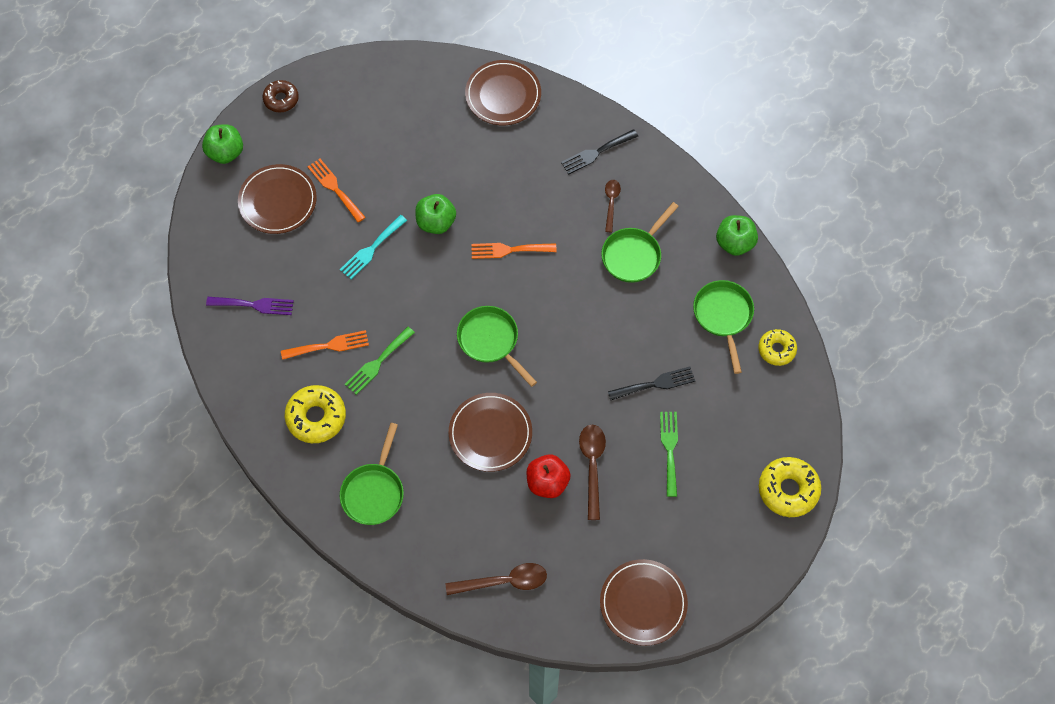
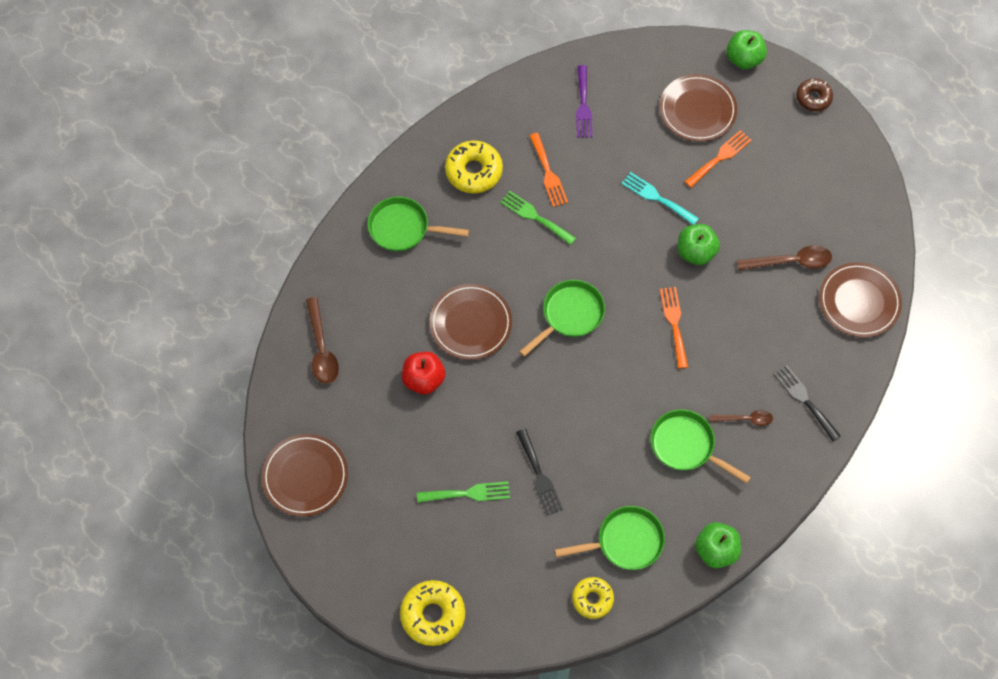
camera: 85 degrees right, 0 degrees up
brown spoon [579,425,606,520] -> brown spoon moved to [737,245,832,270]

